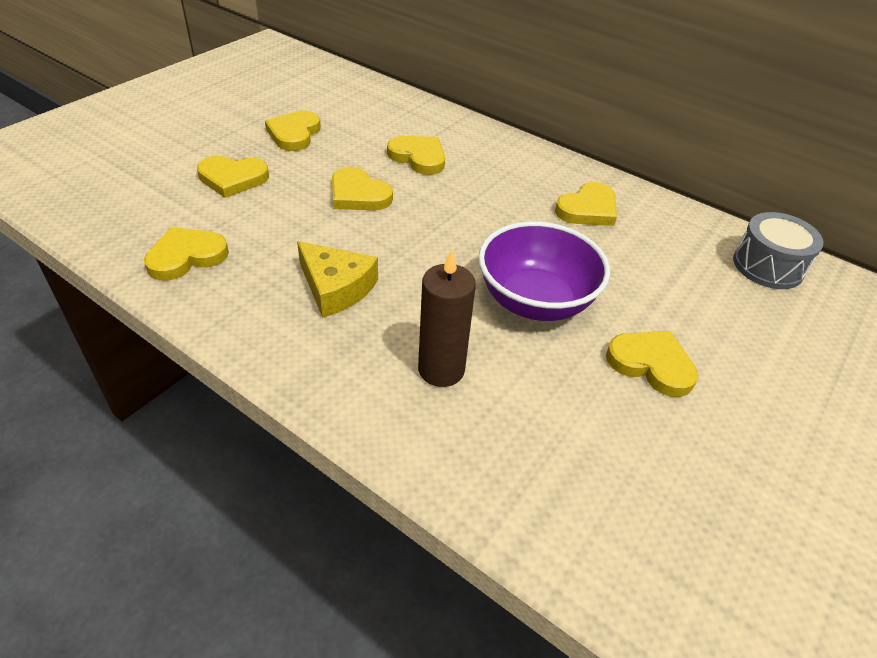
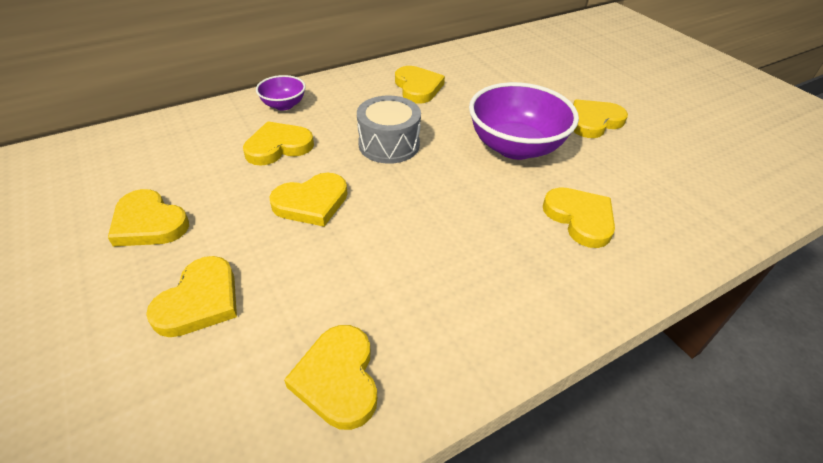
camera: 65 degrees left, 0 degrees up
yellow cheese [297,241,378,318] -> none
brown candle [418,250,476,387] -> yellow heart [543,187,615,248]
grey drum [733,212,824,289] -> grey drum moved to [357,96,421,164]
none -> purple bowl [256,75,306,110]

